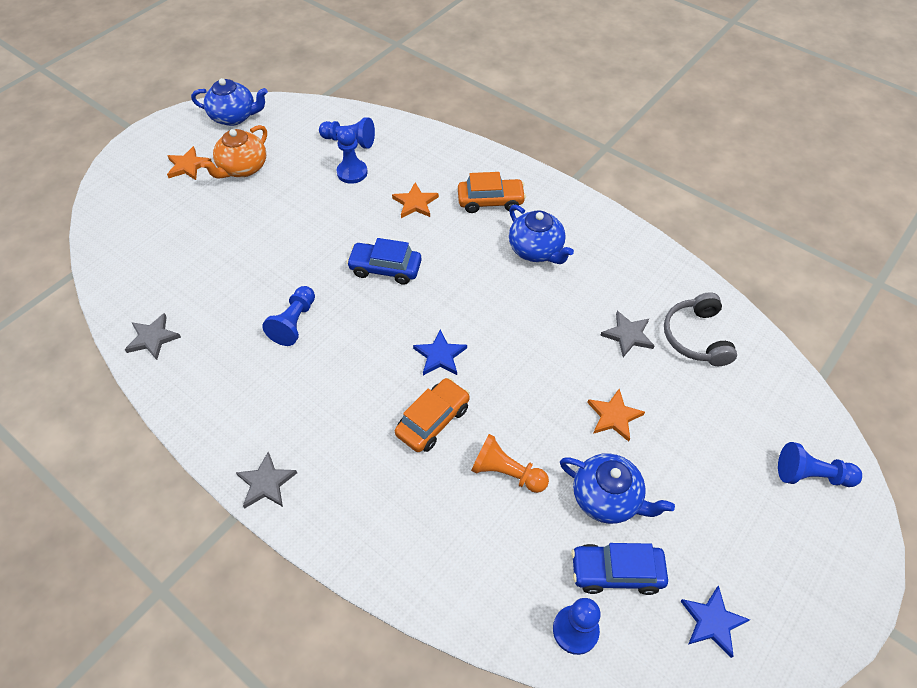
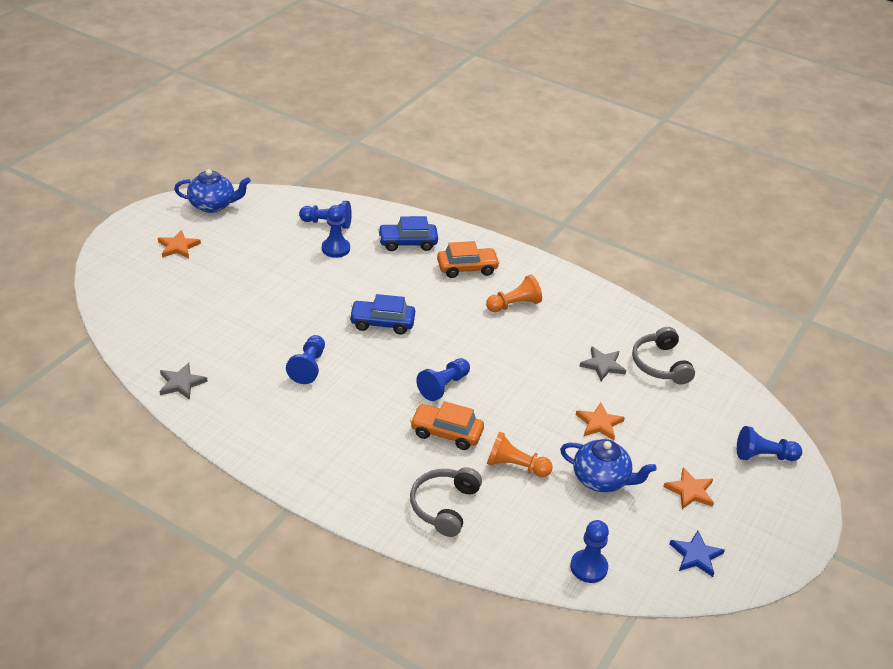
camera: 10 degrees left, 15 degrees down
orange teapot [200,125,267,179] -> none
grey star [236,452,297,509] -> none
orange star [392,183,439,218] -> orange star moved to [663,467,714,509]
orange car [395,378,470,452] -> orange car turned 105 degrees counterclockwise [410,401,484,450]
blue star [413,329,467,375] -> blue pawn [416,358,470,401]
blue teapot [509,205,574,264] -> orange pawn [486,275,542,312]
blue car [571,543,668,595] -> blue car moved to [378,216,438,251]
none -> grey headphones [410,467,482,537]

